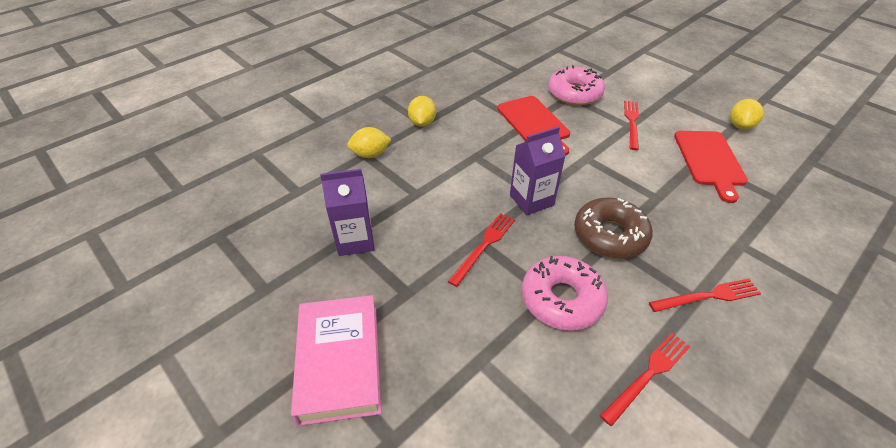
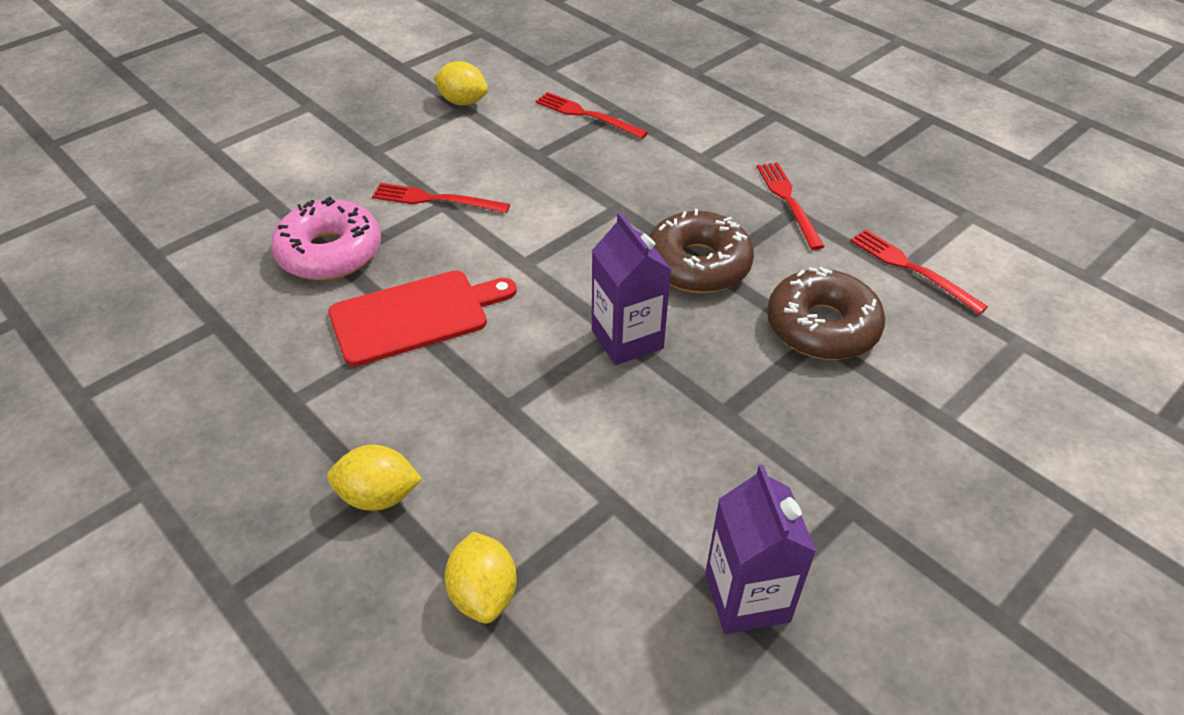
camera: 90 degrees left, 0 degrees up
pink book [291,295,381,426] -> none
red fork [448,213,515,287] -> red fork moved to [535,92,648,139]
pink donut [522,256,608,331] -> brown donut [767,267,885,360]
red cutting board [674,131,748,203] -> none

